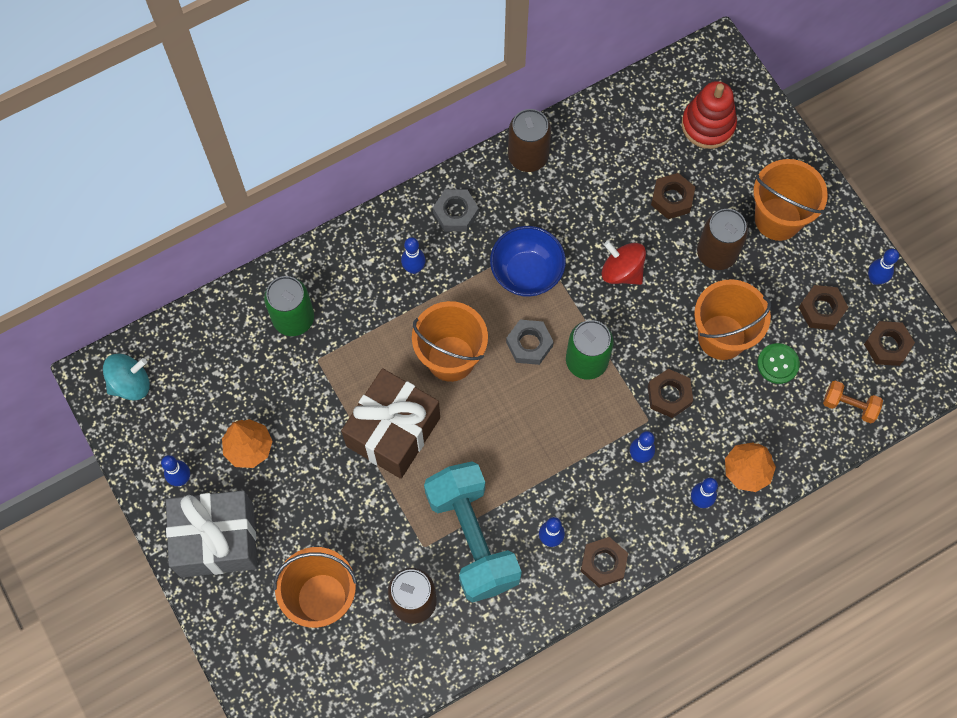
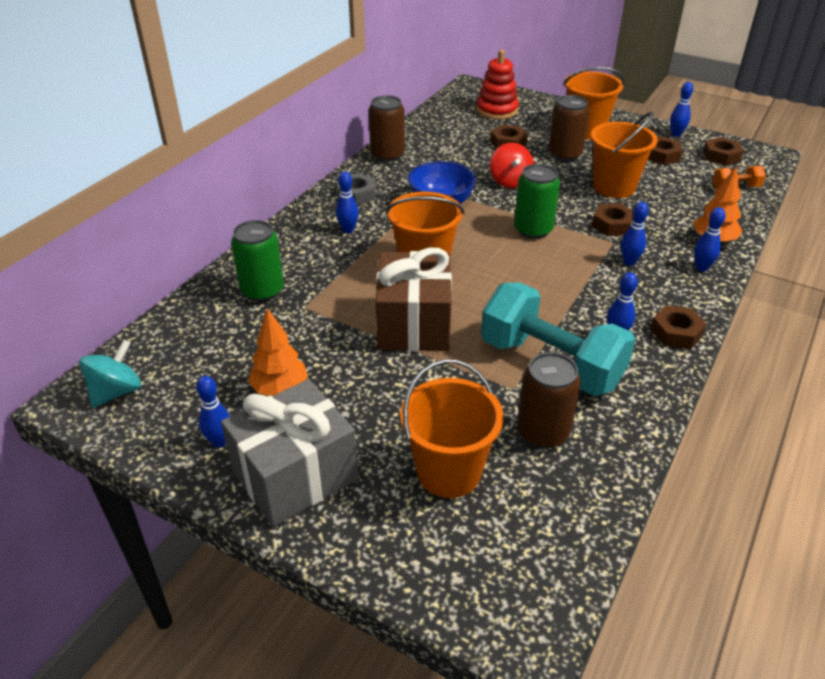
camera: 30 degrees left, 30 degrees down
grey nut [506,320,553,365] -> none
red spinning top [602,241,646,285] -> red spinning top turned 105 degrees counterclockwise [490,143,534,189]
green button [757,343,800,384] -> none

